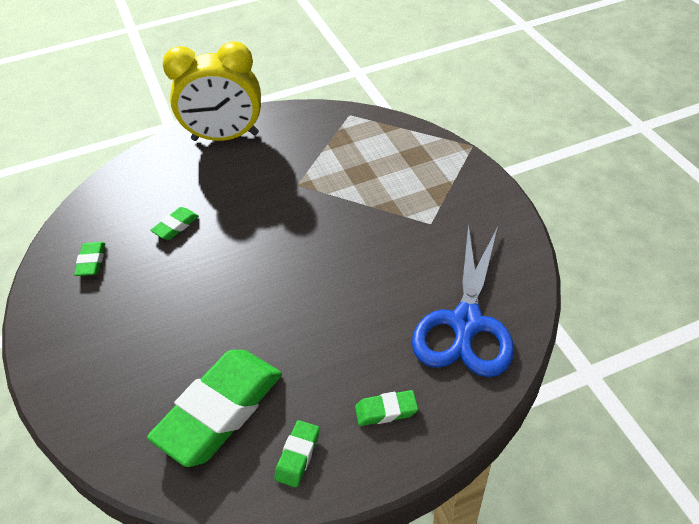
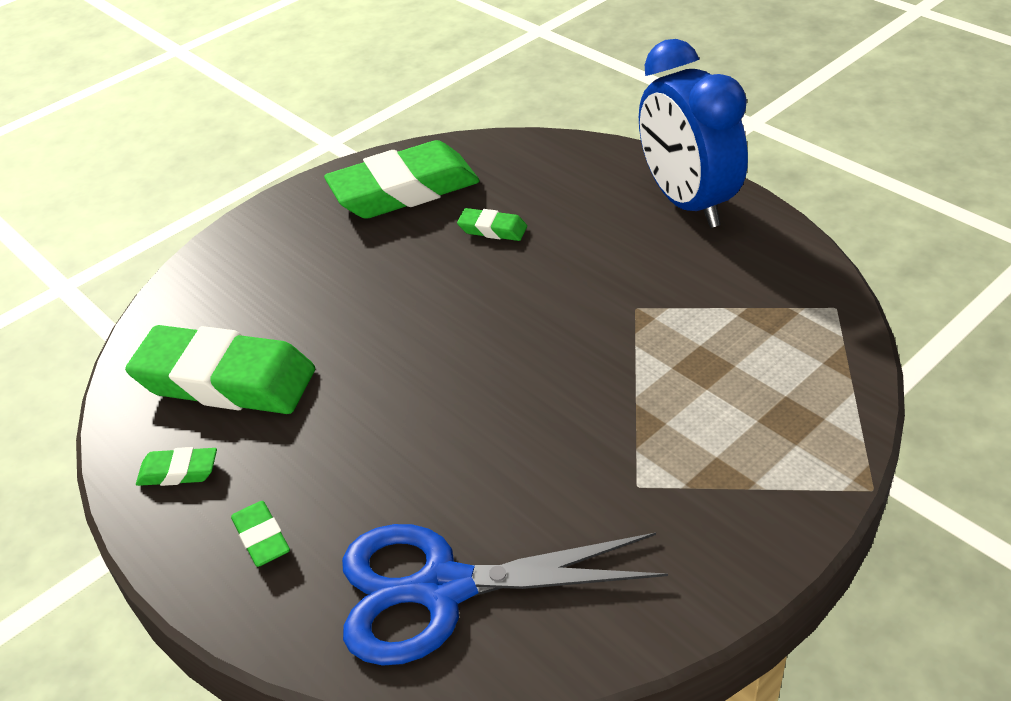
camera: 70 degrees right, 5 degrees down
green eraser [74,242,105,276] -> green eraser [324,140,480,219], size x2.30
yellow clock [163,41,261,141] -> blue clock [639,39,748,228]

